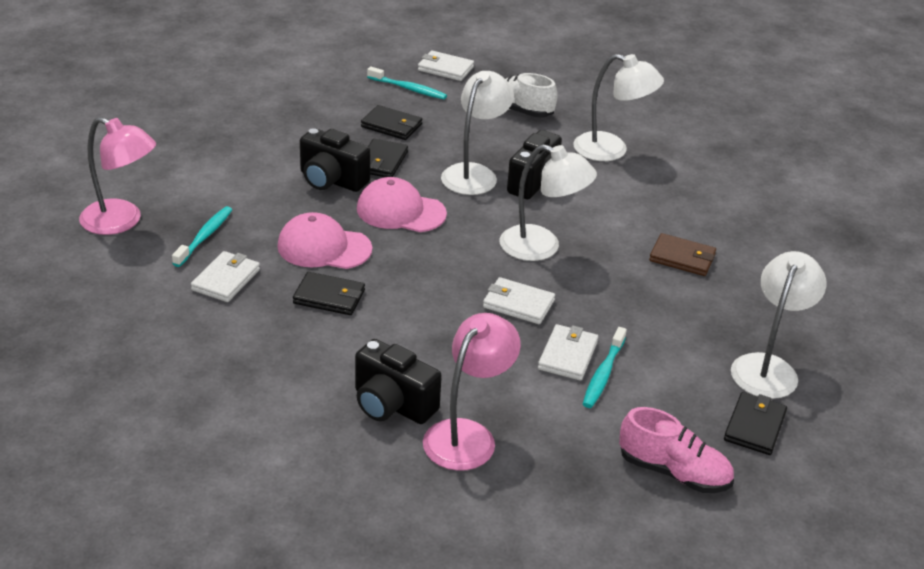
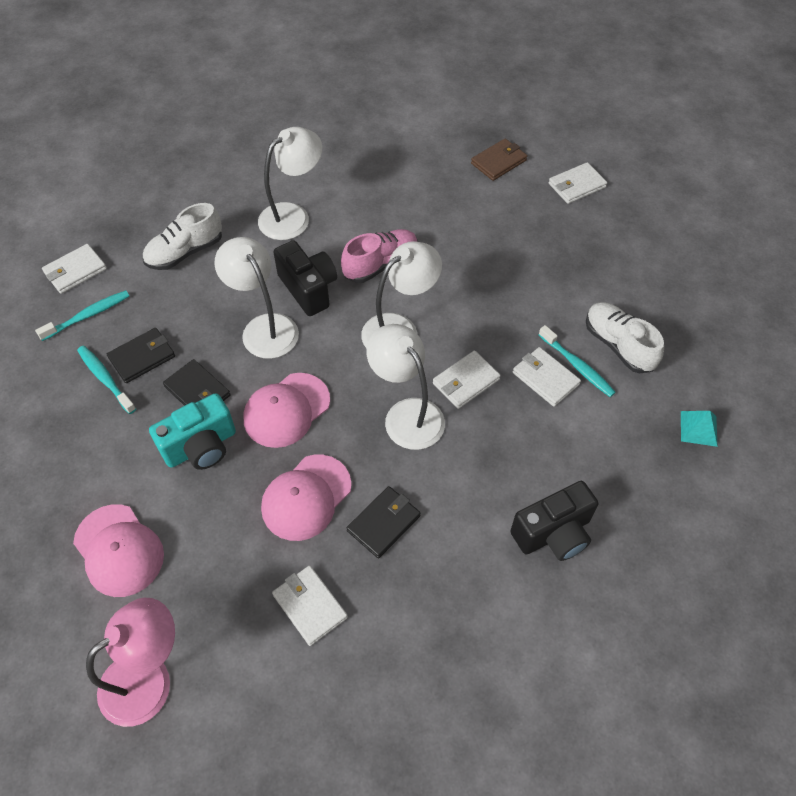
camera: 60 degrees left, 20 degrees up
turquoise toothbrush [172,206,232,267] -> turquoise toothbrush moved to [77,346,136,414]
black camera [300,128,370,192] -> turquoise camera [149,393,236,470]
pink lamp [423,313,521,471] -> none
pink shoe [619,407,734,493] -> pink shoe moved to [341,229,418,283]
brown wallet [649,233,716,276] -> brown wallet moved to [471,139,527,181]
black wallet [724,392,787,455] -> none
white lamp [731,251,827,399] -> white lamp moved to [367,324,445,450]
none -> pink cap [73,504,164,597]
none -> white wallet [549,162,607,204]
none -> white shoe [586,302,664,373]
none -> turquoise pyramid [681,411,718,447]

